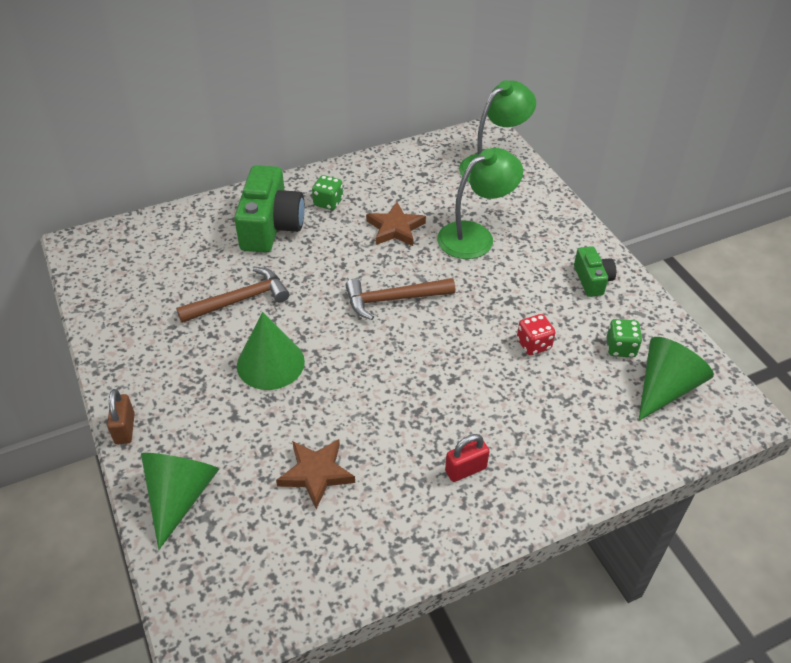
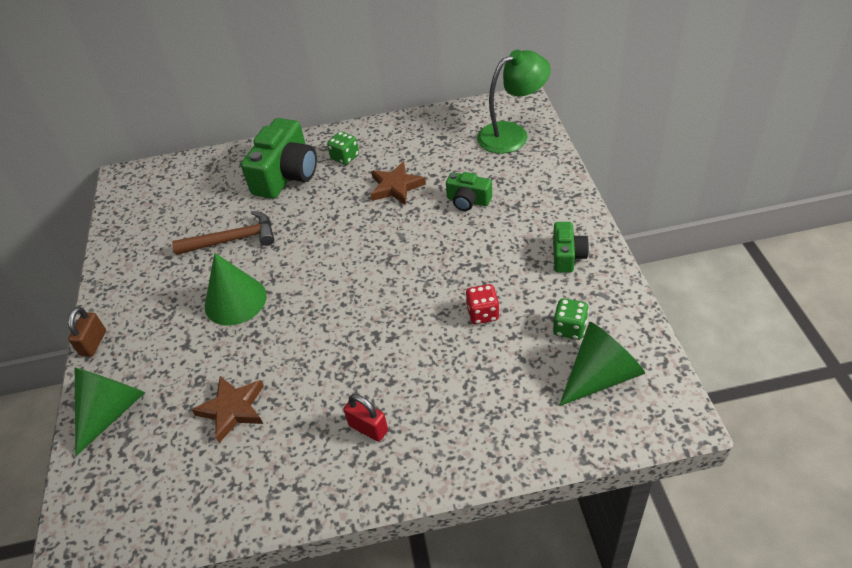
camera: 20 degrees right, 0 degrees up
brown hammer [345,278,455,320] -> none
green lamp [437,148,523,259] -> green camera [446,172,492,211]
red padlock [445,434,490,482] -> red padlock turned 45 degrees clockwise [344,394,388,442]

